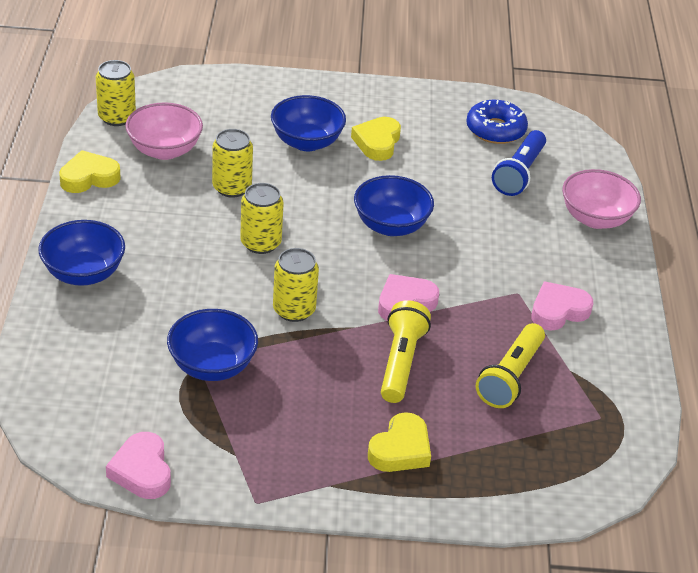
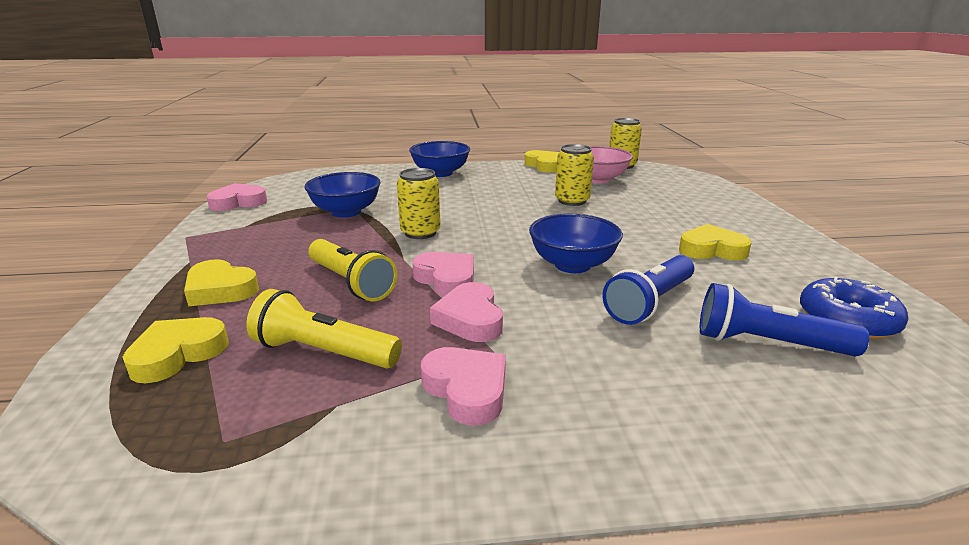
camera: 85 degrees right, 15 degrees down
yellow can [240,183,284,254] -> none
blue bowl [271,95,346,151] -> none
yellow flashlight [381,300,431,403] -> yellow flashlight turned 45 degrees clockwise [308,239,397,301]
pink bowl [562,169,641,229] -> none
none -> yellow heart [123,317,229,383]
none -> pink heart [430,282,503,342]
none -> blue flashlight [602,255,694,325]

